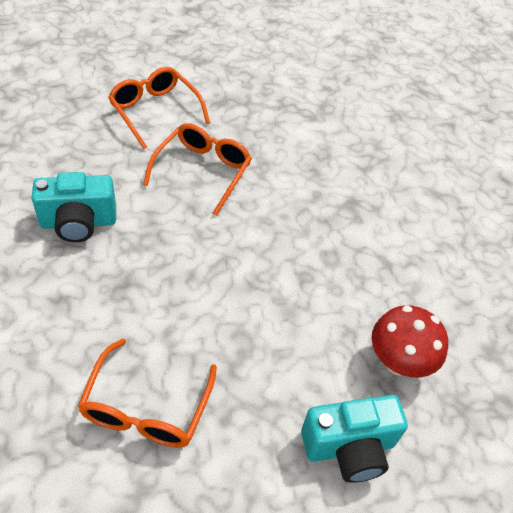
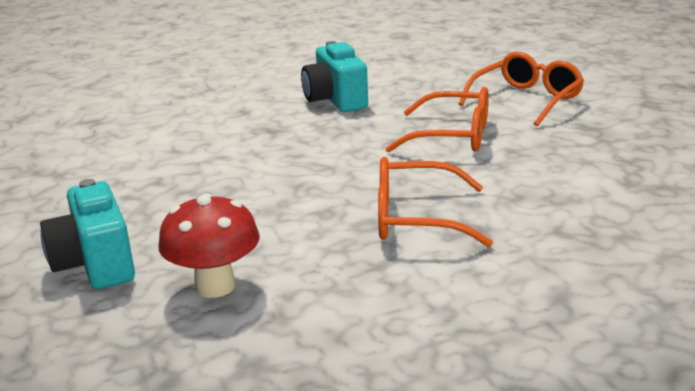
camera: 85 degrees right, 25 degrees down
orange glasses [78,338,217,448] -> orange glasses moved to [378,157,493,247]

